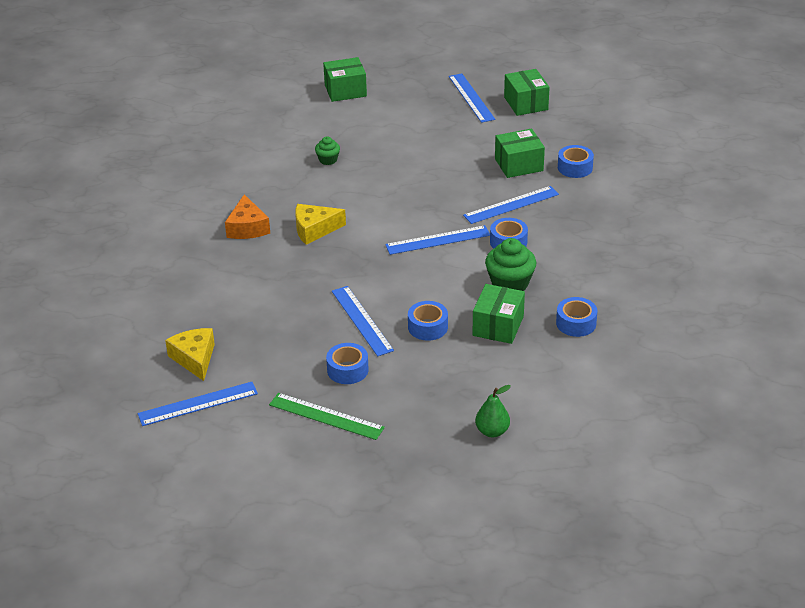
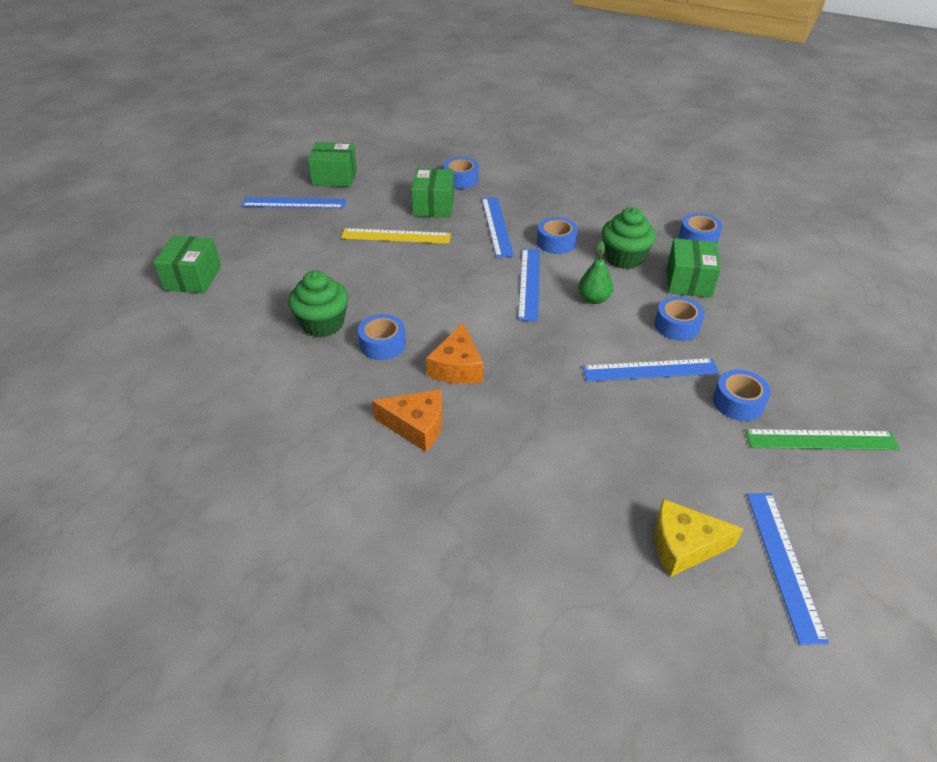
camera: 70 degrees left, 5 degrees up
green ruler [269,393,385,440] -> green ruler turned 45 degrees clockwise [745,429,900,450]
yellow cheese [295,204,346,245] -> orange cheese [426,323,484,384]
green cupcake [315,136,340,165] -> green cupcake [288,270,348,337], size x1.80
green box [473,284,525,344] -> green box turned 60 degrees clockwise [667,238,721,298]
green pear [475,385,511,438] -> green pear moved to [578,241,613,304]
none -> yellow ruler [341,228,451,244]
none -> blue tape [358,314,406,360]

